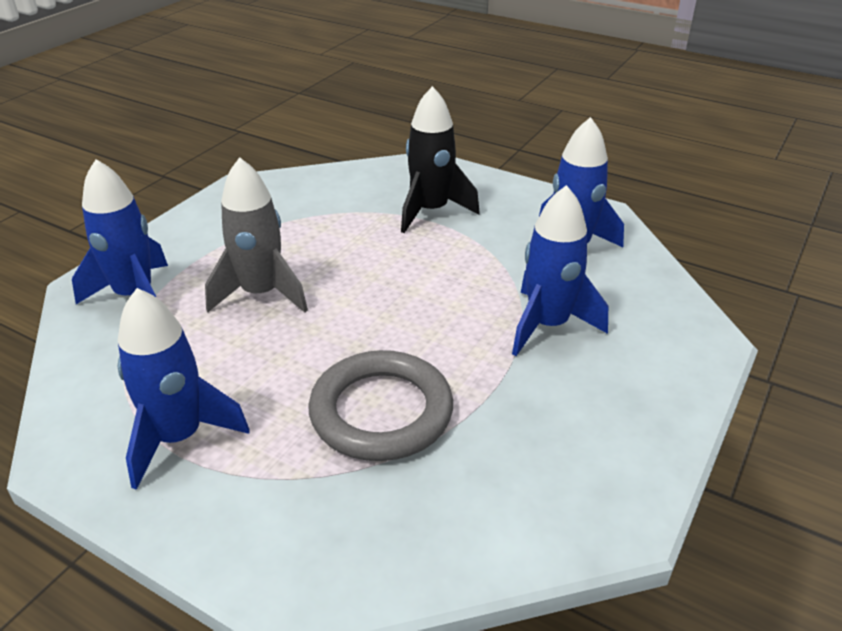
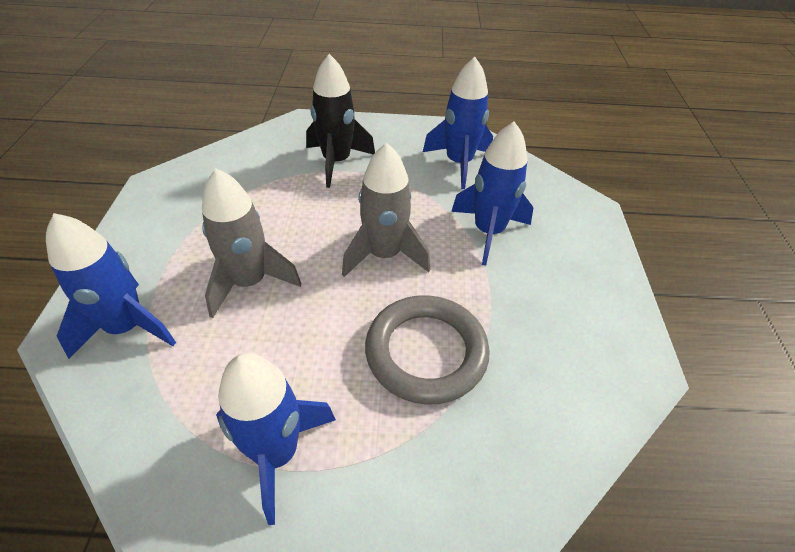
camera: 30 degrees left, 10 degrees up
none -> grey rocket [342,142,430,277]

